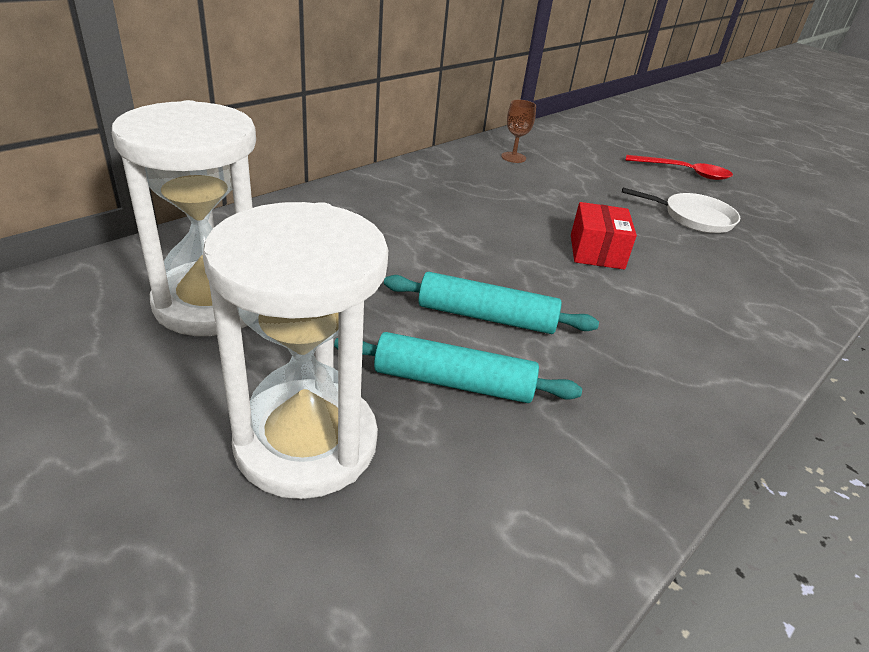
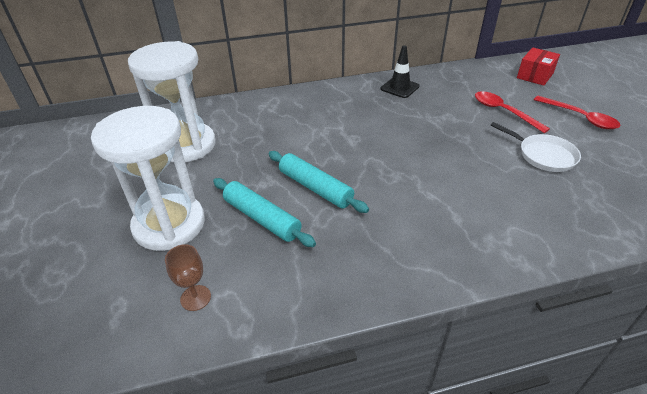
camera: 35 degrees right, 5 degrees up
brown goblet [501,100,536,163] -> brown goblet moved to [165,244,211,311]
red box [571,202,637,270] -> red box moved to [517,47,560,86]
none -> black traffic cone [381,45,420,98]
none -> red spoon [475,91,550,133]

